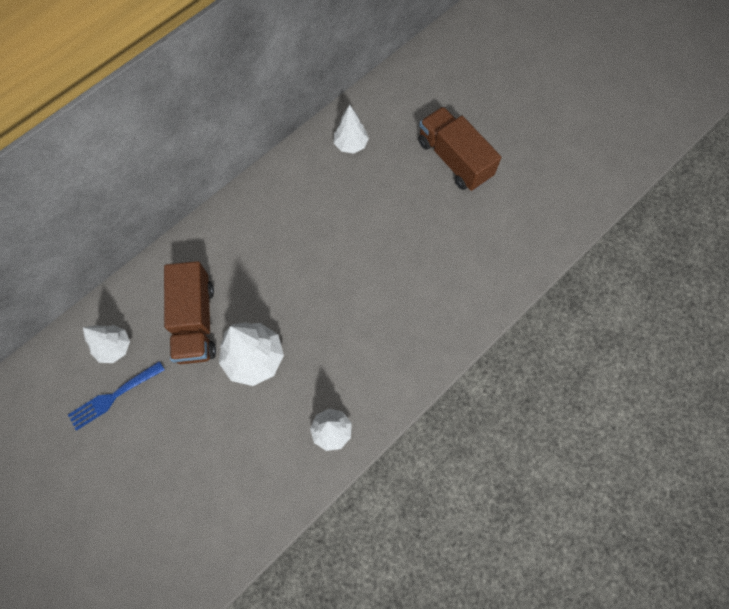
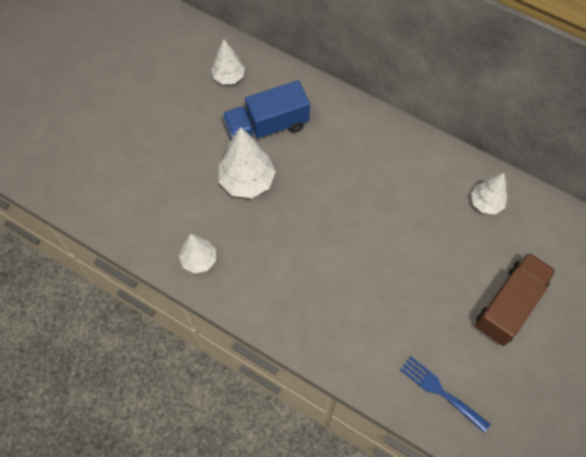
camera: 75 degrees right, 5 degrees down
blue fork [68,361,165,430] -> blue fork moved to [400,356,490,433]
brown truck [164,261,216,364] -> blue truck [222,80,310,140]

